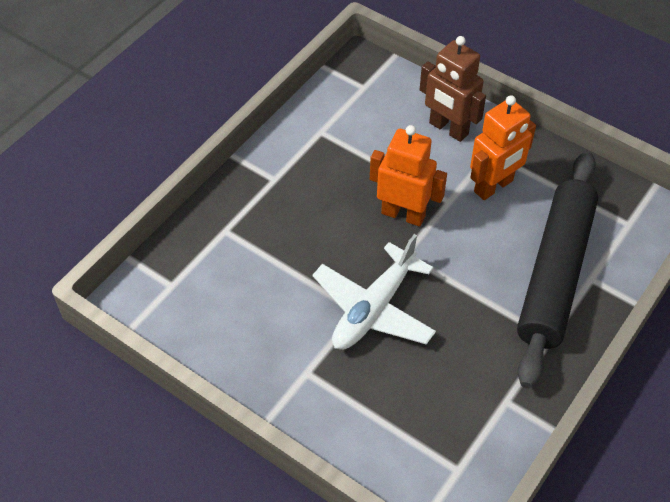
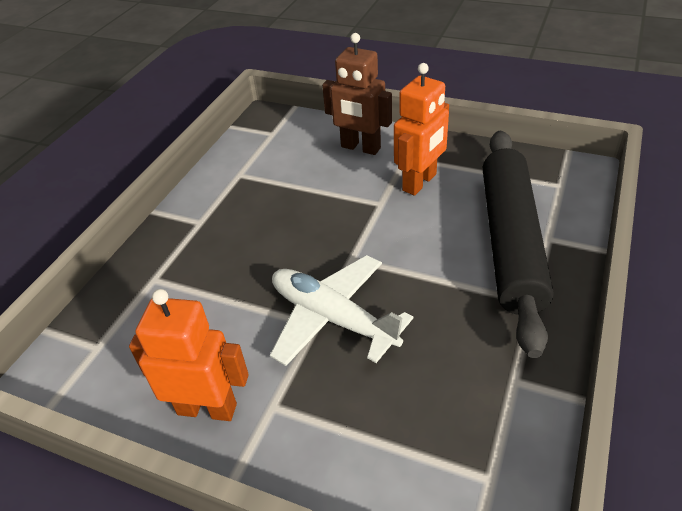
camera: 10 degrees left, 10 degrees down
white plane [312,234,436,350] -> white plane turned 105 degrees clockwise [270,255,413,366]
orange robot [370,125,447,226] -> orange robot moved to [129,289,249,421]

